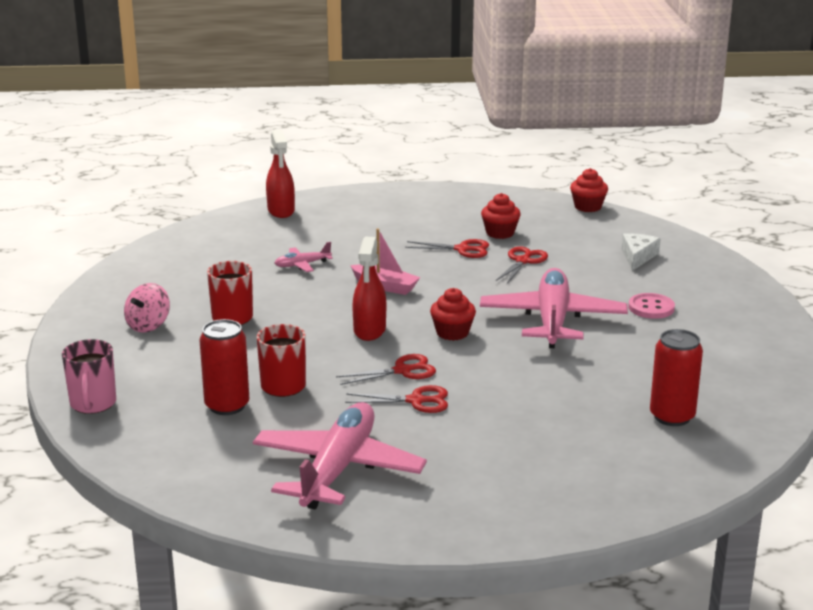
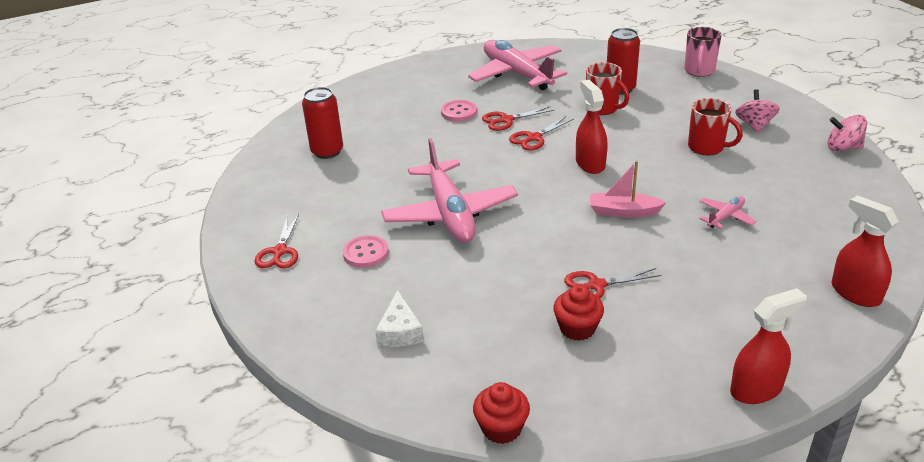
camera: 160 degrees right, 10 degrees up
pink mug [62,339,116,414] -> pink mug turned 135 degrees counterclockwise [684,27,722,77]
pink plane [253,402,427,509] -> pink plane turned 150 degrees clockwise [468,40,567,90]
red cupcake [430,288,476,341] -> none
red scissors [496,246,548,284] -> red scissors moved to [255,214,299,268]
none -> pink button [441,100,477,122]
none -> red spray bottle [730,288,807,404]
none -> pink spinning top [827,115,867,151]

